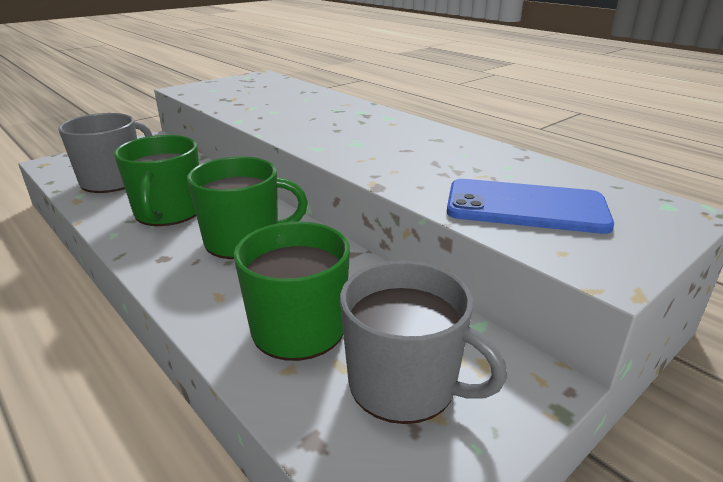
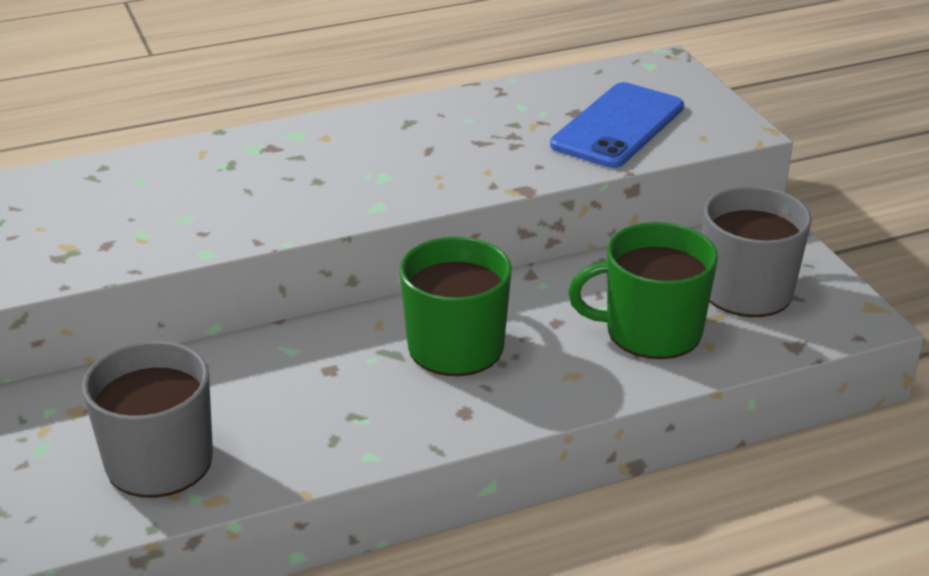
camera: 70 degrees left, 5 degrees up
green mug [114,135,199,226] -> none

